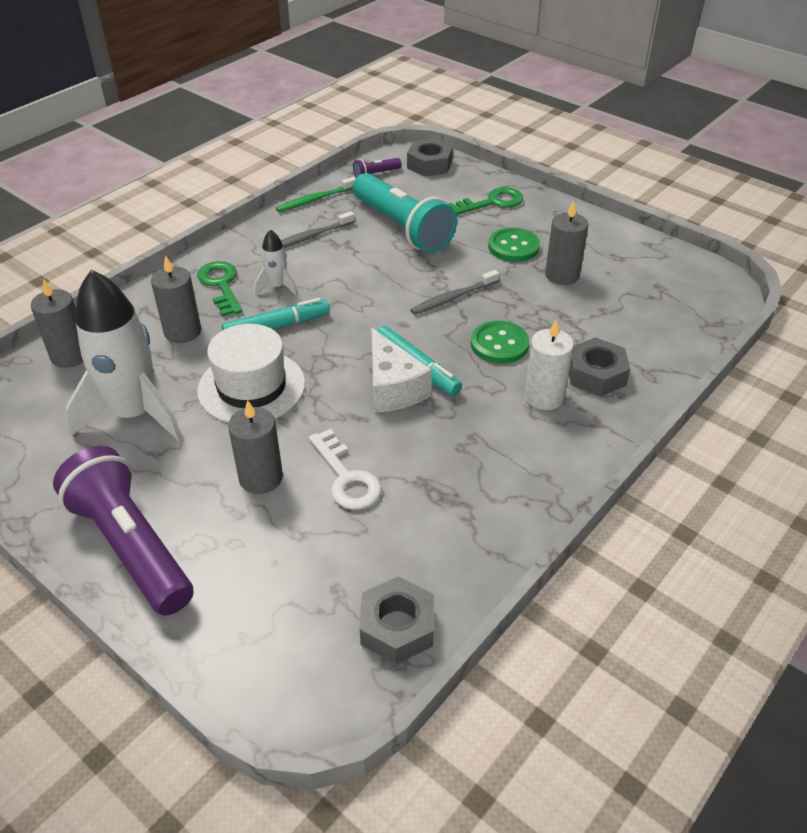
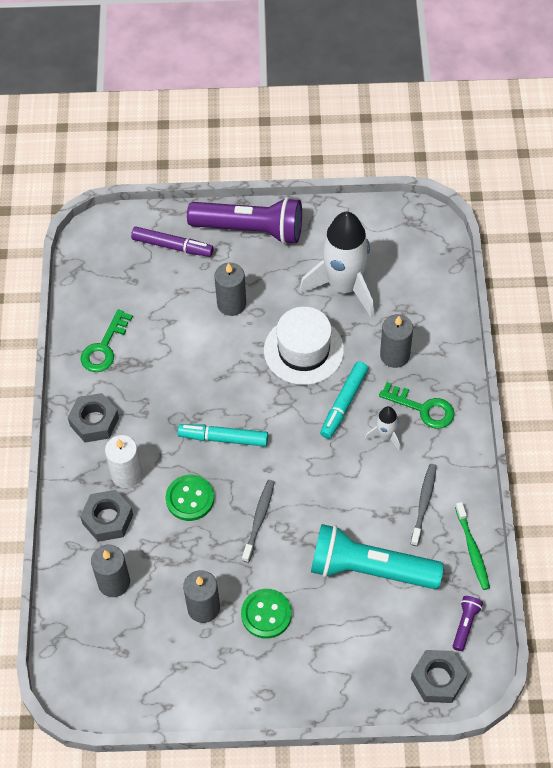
camera: 140 degrees right, 15 degrees up
grey candle [31,279,83,368] -> grey candle moved to [91,545,130,597]
green toothbrush [276,177,356,212] -> green toothbrush turned 150 degrees clockwise [455,502,490,590]
white key [309,429,382,510] -> none
grey nut [360,576,434,664] -> grey nut moved to [68,393,119,442]
white cheese [371,328,432,413] -> none
green key [447,187,523,215] -> green key moved to [81,309,133,372]
none -> purple marker [131,227,214,257]

